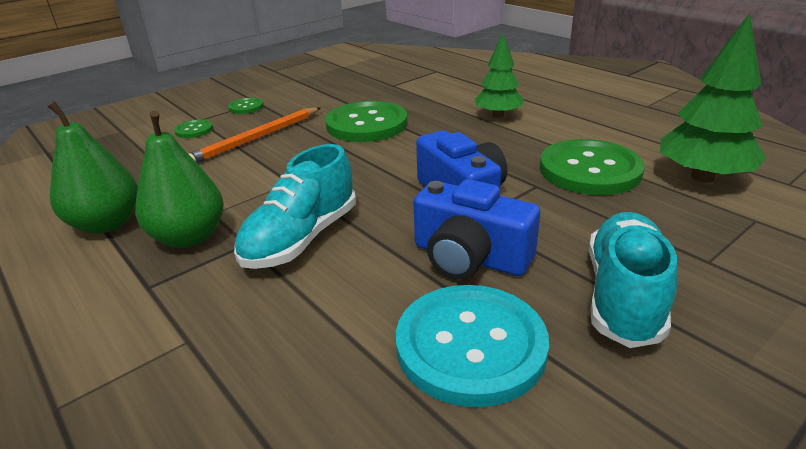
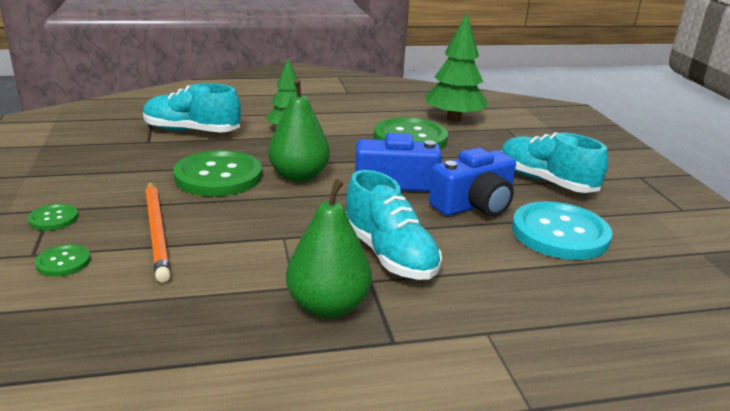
camera: 65 degrees left, 5 degrees down
green pear [47,101,138,234] -> green pear moved to [268,79,330,182]
none -> turquoise shoe [143,83,241,133]

